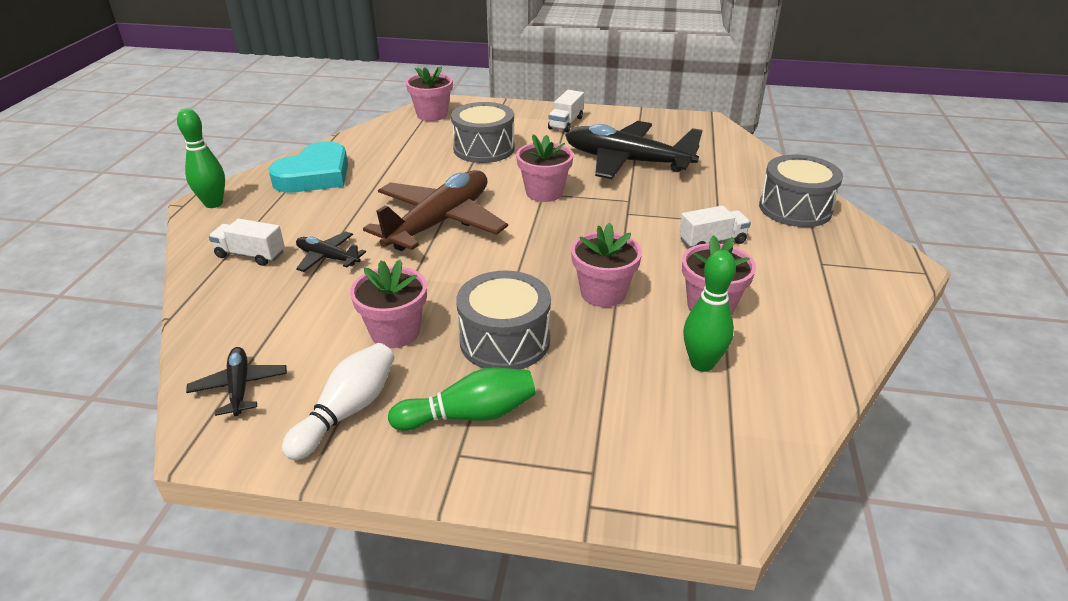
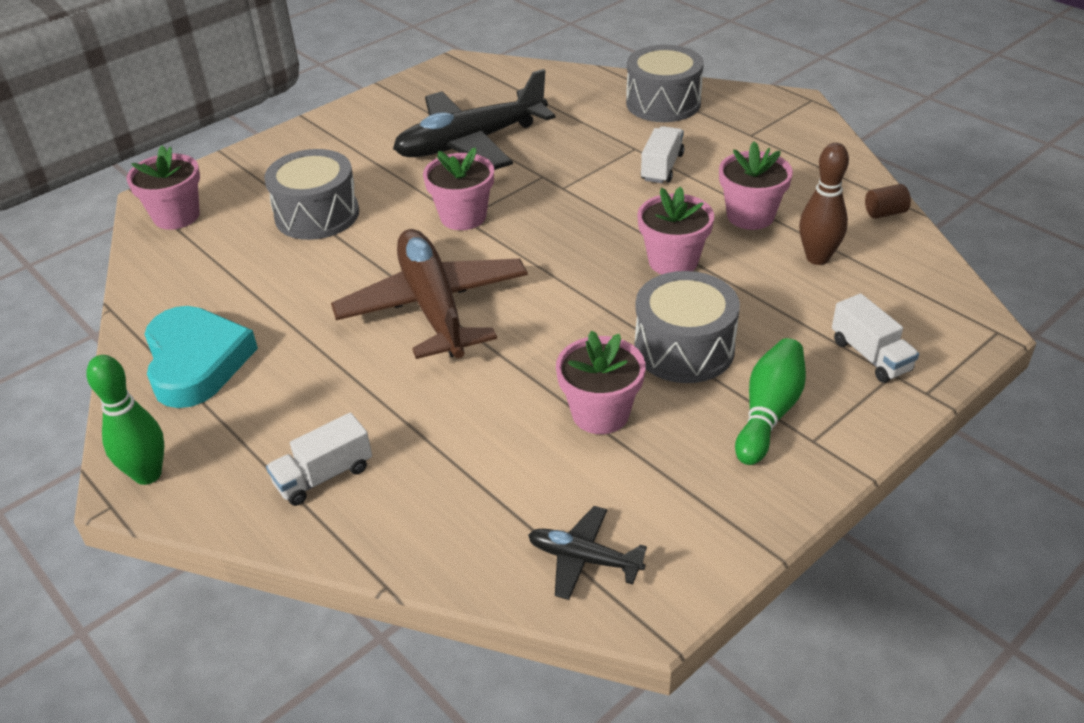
camera: 50 degrees left, 5 degrees up
white bowling pin [282,343,394,460] -> none
black plane [296,231,366,272] -> none
white truck [548,90,584,132] -> white truck moved to [832,293,919,383]
green bowling pin [683,250,736,372] -> brown bowling pin [799,143,849,265]
none -> brown cylinder [865,184,911,219]

